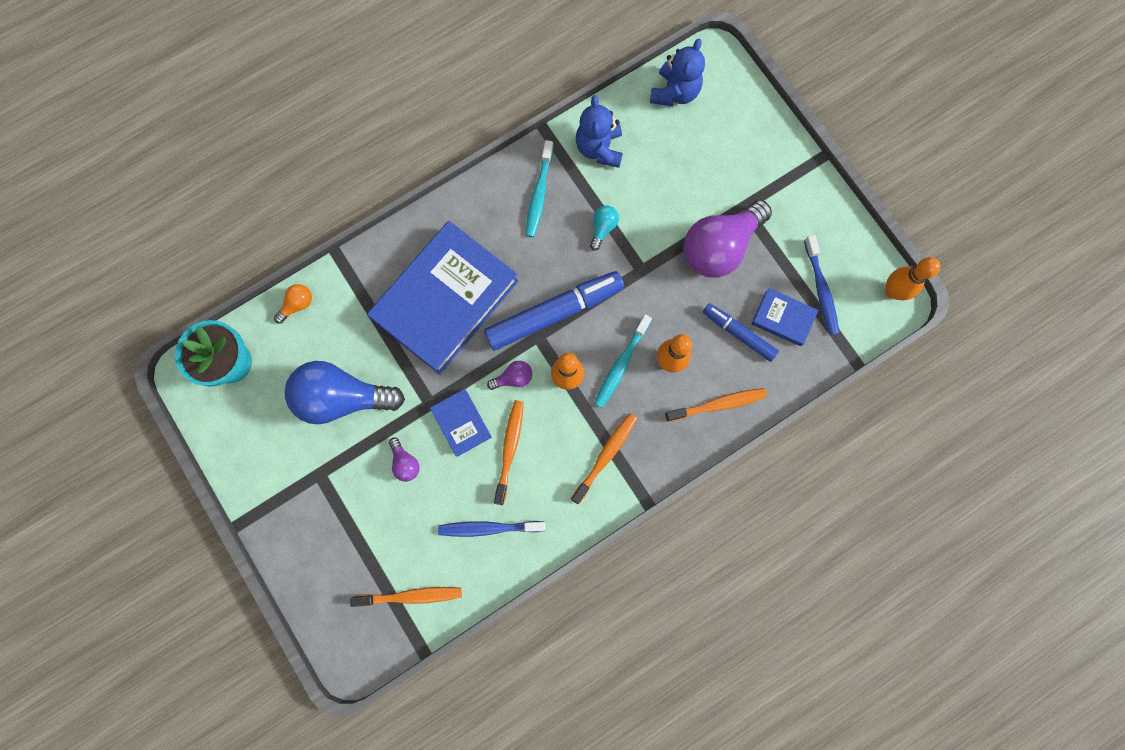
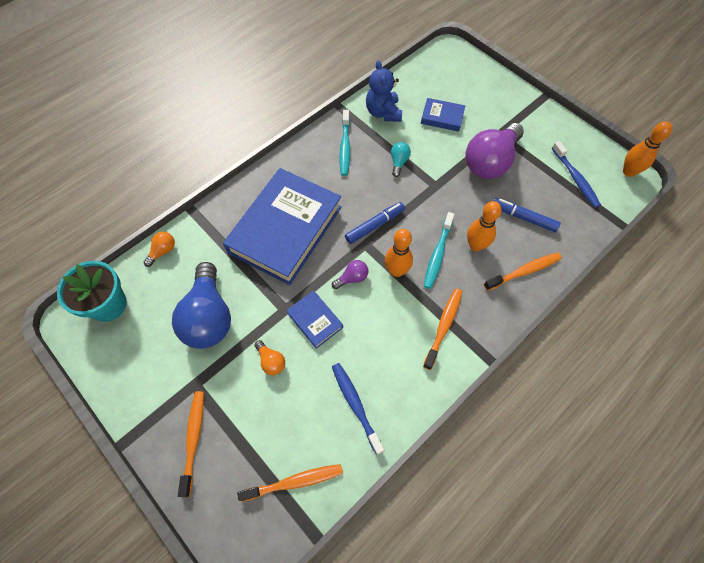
camera: 10 degrees left, 15 degrees down
blue light bulb [285,361,405,424] -> blue light bulb turned 90 degrees counterclockwise [172,262,231,349]
purple light bulb [389,437,420,482] -> orange light bulb [254,340,285,375]
blue toothbrush [438,521,545,537] -> blue toothbrush turned 75 degrees clockwise [332,363,384,455]
blue marker [484,271,624,350] -> blue marker [345,202,405,244], size x0.58
orange toothbrush [494,400,524,505] -> orange toothbrush moved to [178,391,204,497]
blue teddy bear [650,39,705,106] -> none
blue book [752,288,818,346] -> blue book moved to [421,98,465,132]

